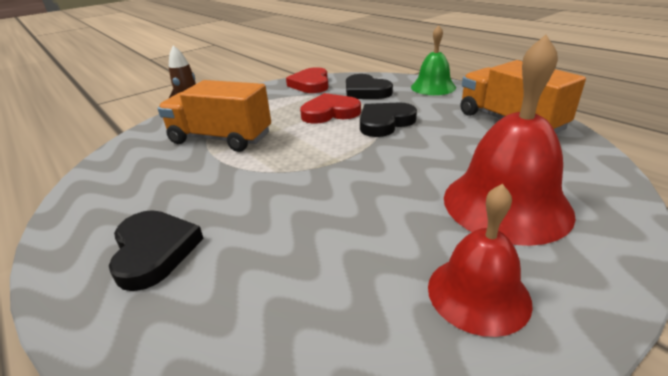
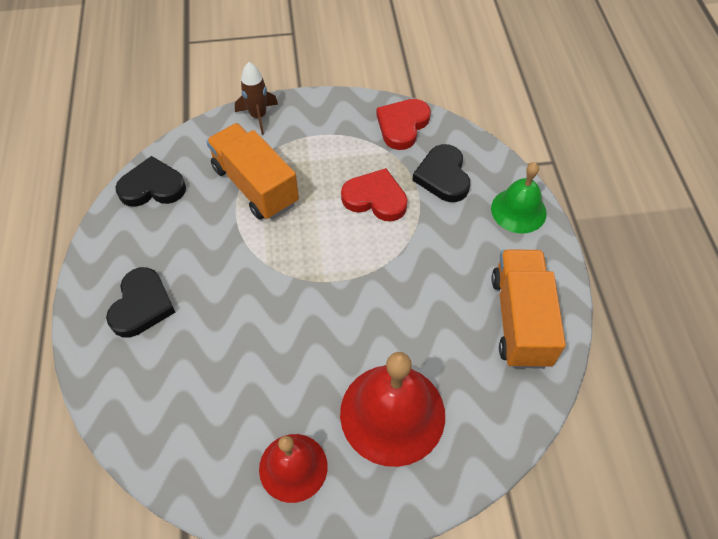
camera: 30 degrees right, 25 degrees up
black heart [360,103,417,137] -> black heart moved to [115,156,186,207]

